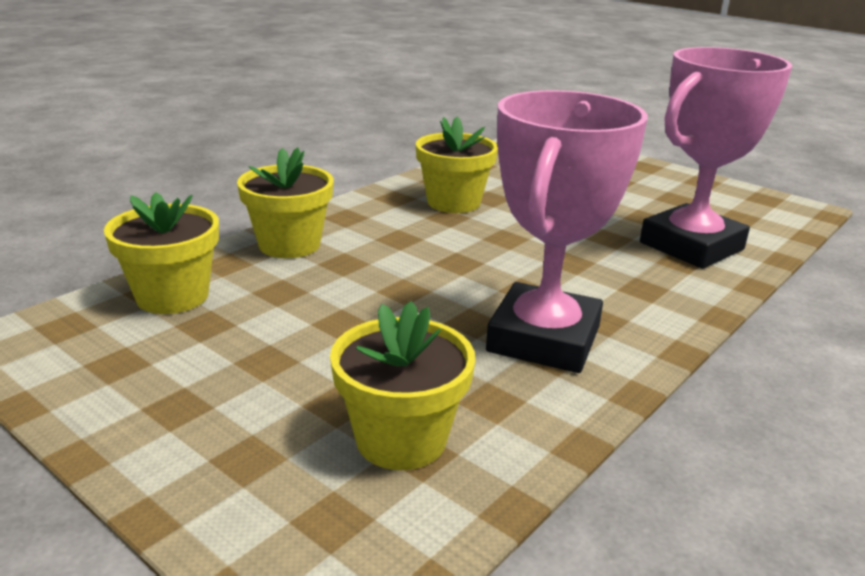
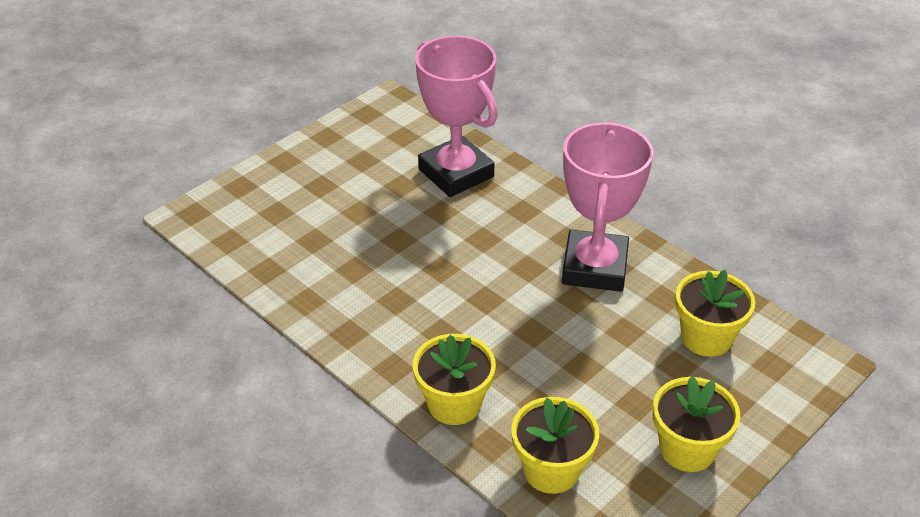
camera: 85 degrees left, 15 degrees up
yellow flower pot [416,117,498,213] -> yellow flower pot moved to [653,376,740,472]
pink trophy [486,90,648,373] -> pink trophy turned 75 degrees clockwise [562,122,654,292]

